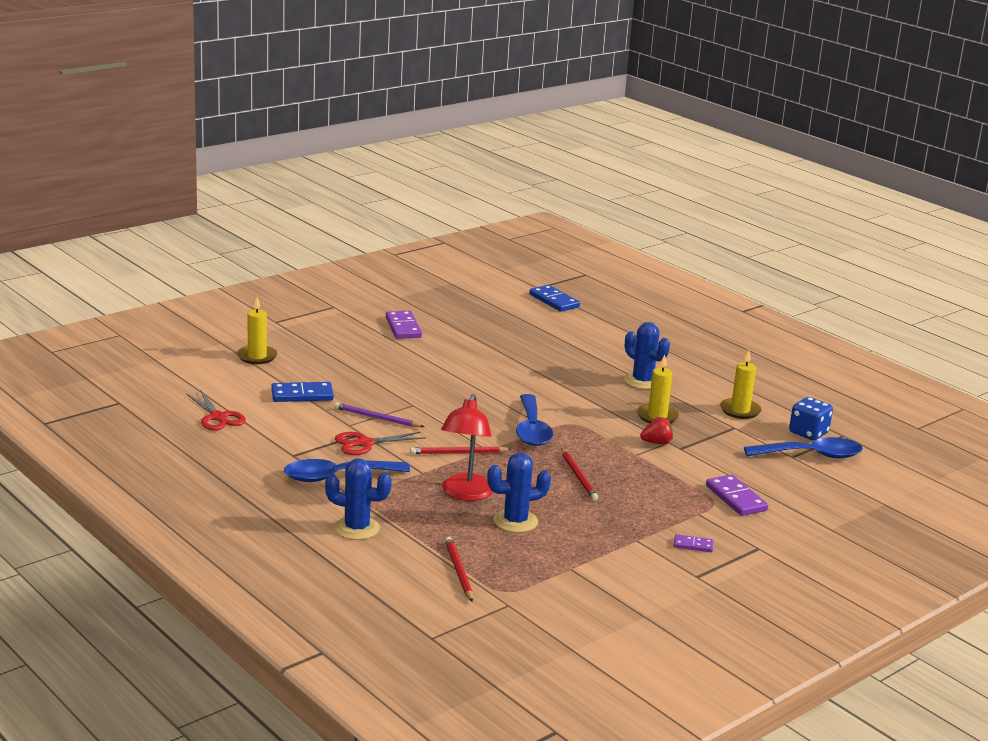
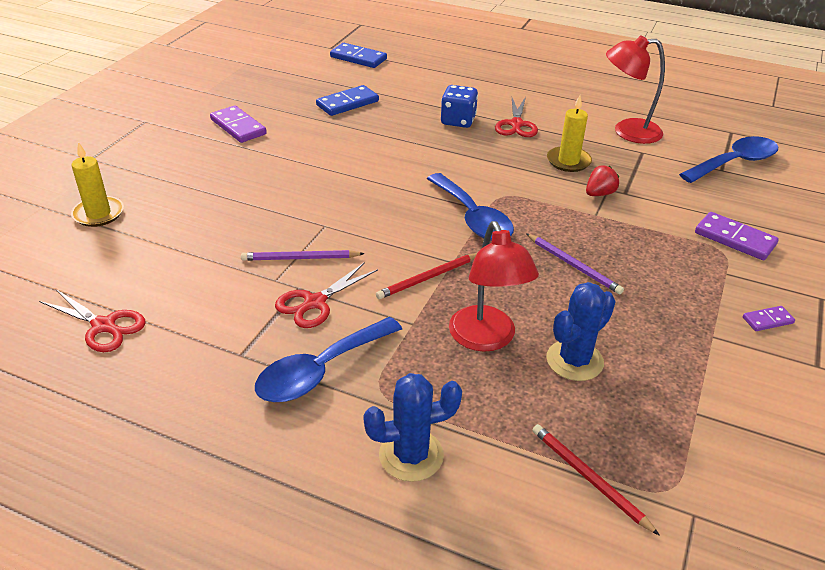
camera: 25 degrees left, 15 degrees up
blue domino [271,382,334,402] -> blue domino moved to [316,85,379,116]
red pencil [561,448,598,501] -> purple pencil [526,233,624,294]
blue cactus [624,322,670,389] -> red scissors [495,97,538,137]
yellow candle [720,350,761,419] -> red lamp [606,36,665,144]
blue dice [789,397,833,440] -> blue dice moved to [441,85,478,128]

